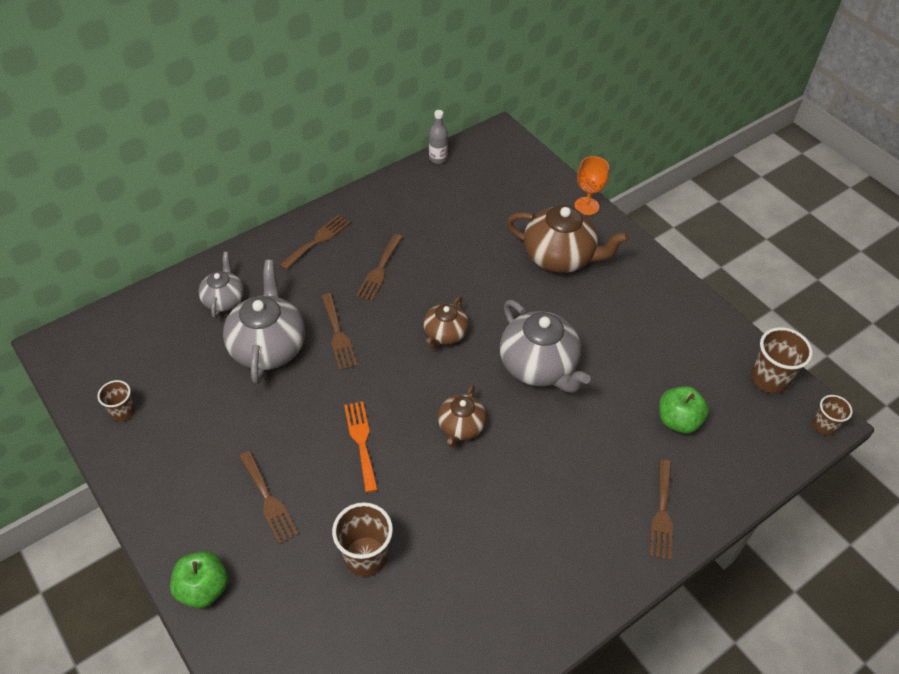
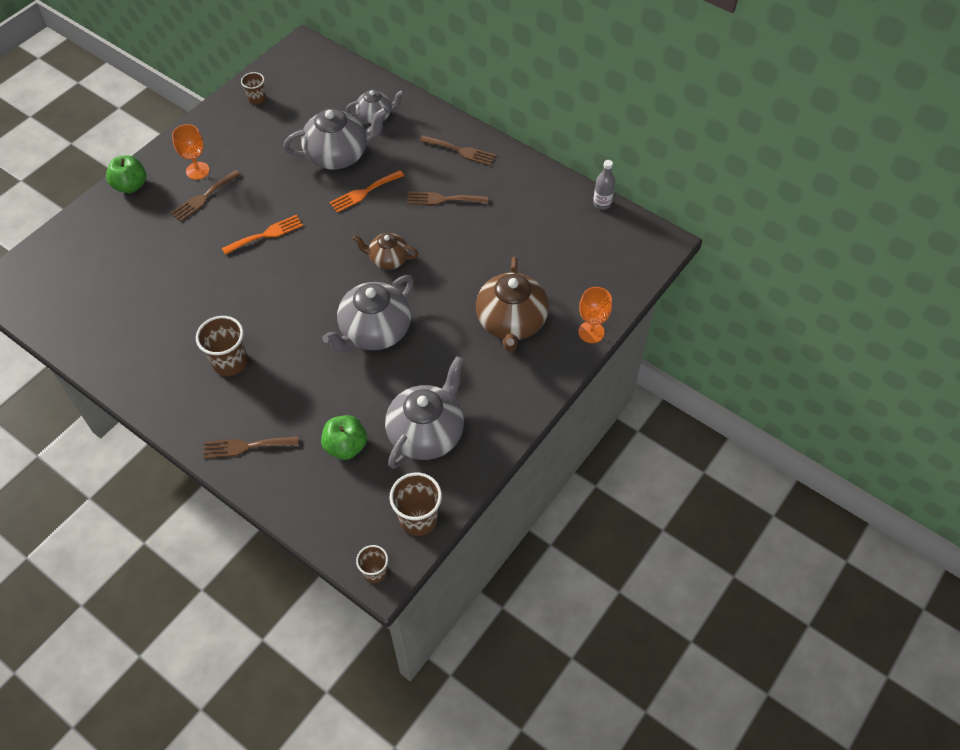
camera: 75 degrees right, 5 degrees up
brown fork [321,293,357,370] -> orange fork [330,170,404,213]
brown cup [332,502,393,576] -> brown cup moved to [196,316,248,376]
brown teapot [438,384,486,448] -> none
none -> orange goblet [172,124,210,180]
none -> grey teapot [385,356,464,469]

